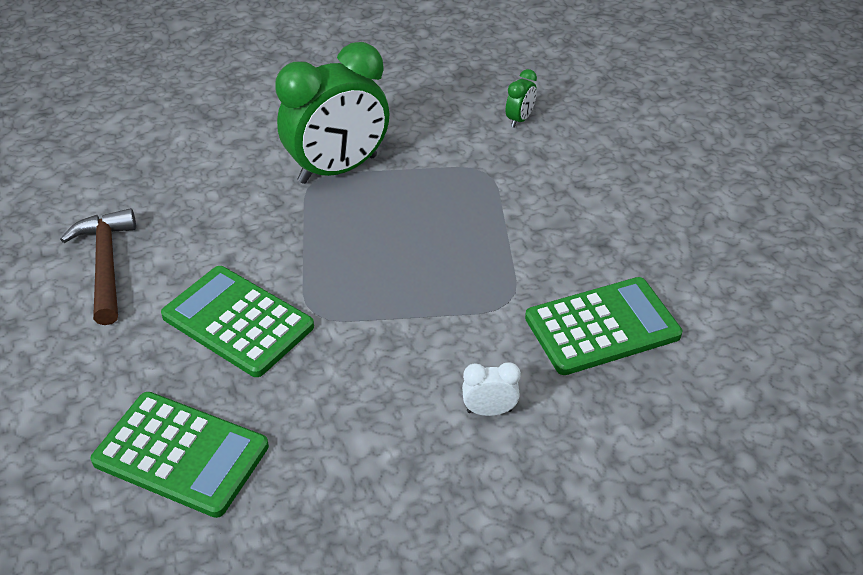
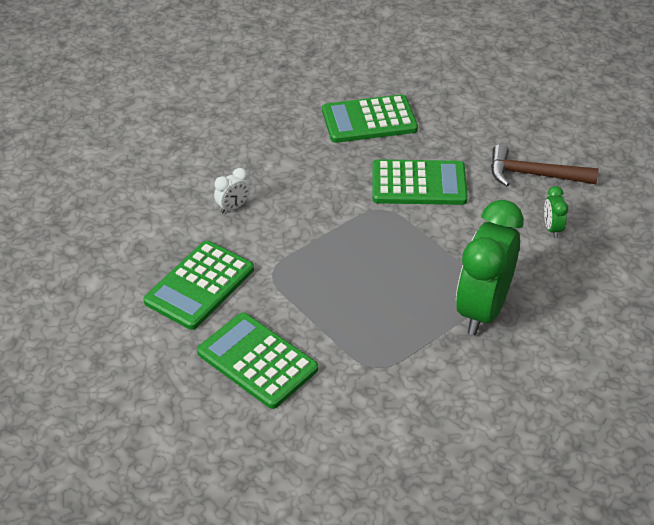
camera: 145 degrees right, 0 degrees up
brown hammer [60,208,136,325] -> brown hammer turned 150 degrees clockwise [491,144,599,186]
green clock [506,69,537,128] -> green clock moved to [544,186,568,238]
none -> green calculator [197,313,318,409]

